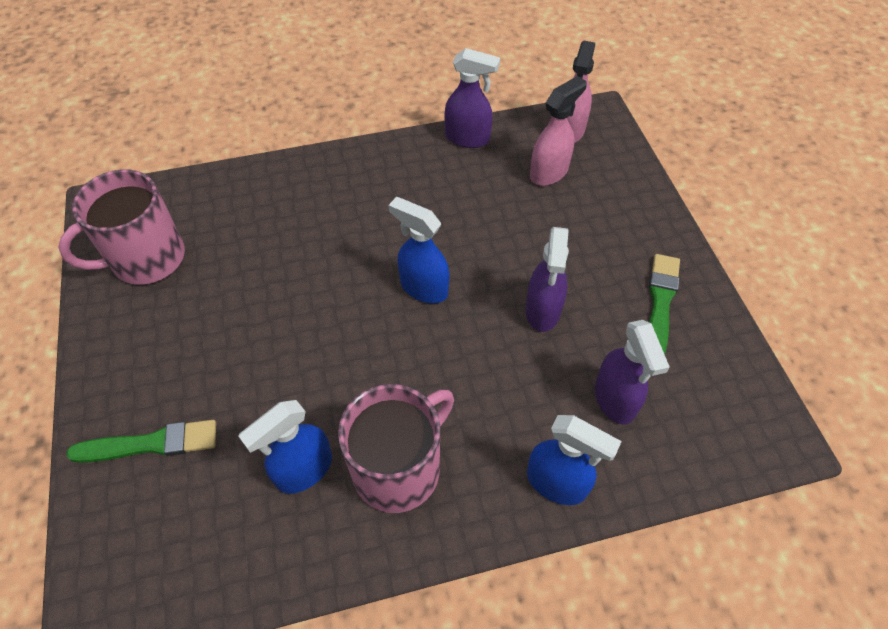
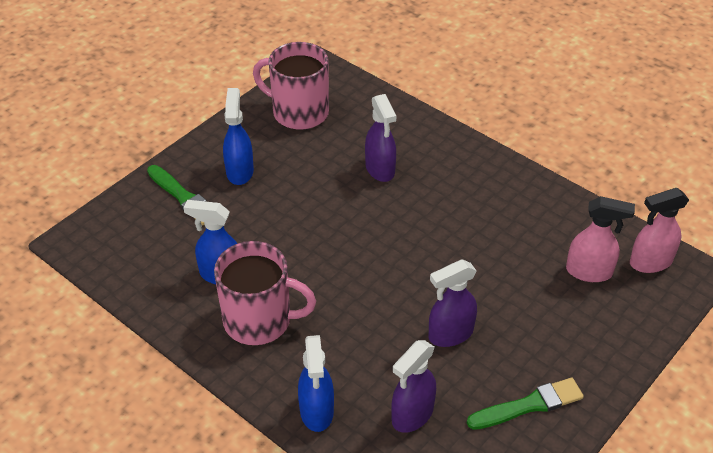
camera: 55 degrees right, 10 degrees down
blue spray bottle [388,197,450,303] -> blue spray bottle moved to [223,88,254,185]
purple spray bottle [444,48,500,148] -> purple spray bottle moved to [365,94,396,182]

